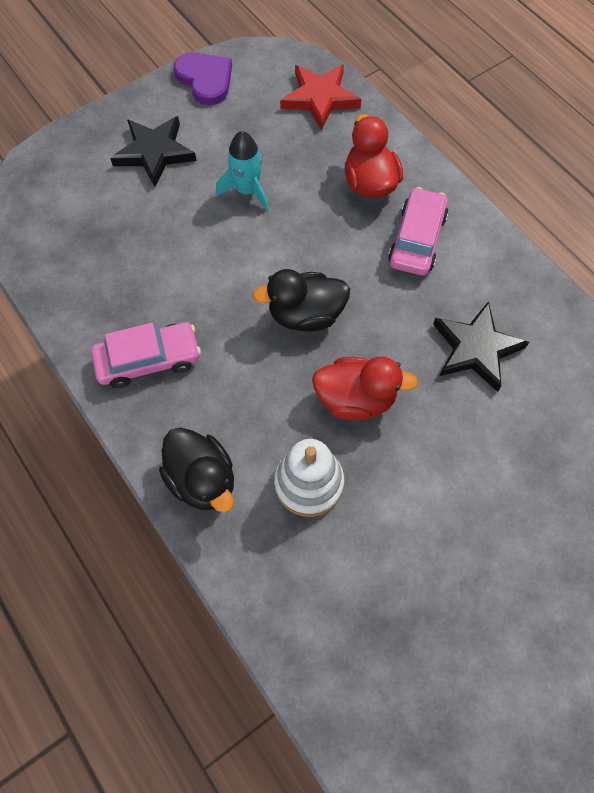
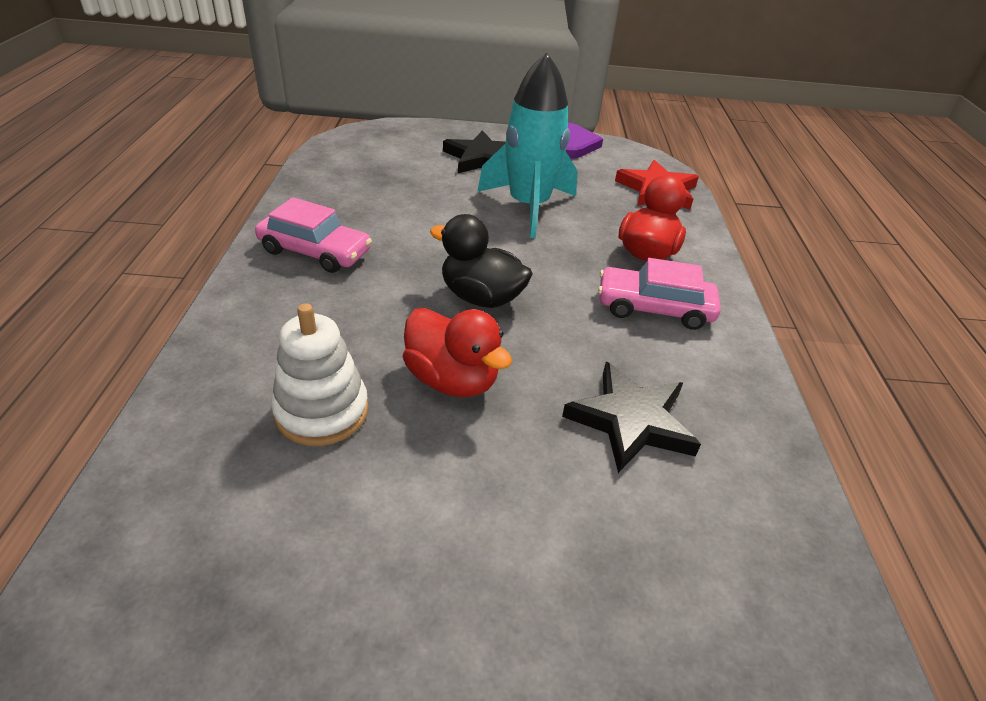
camera: 35 degrees right, 25 degrees down
black duck [159,427,234,513] -> none
turquoise rocket [216,131,269,212] -> turquoise rocket [477,53,578,238], size x1.74
pink car [388,187,448,276] -> pink car turned 135 degrees counterclockwise [598,258,721,330]

